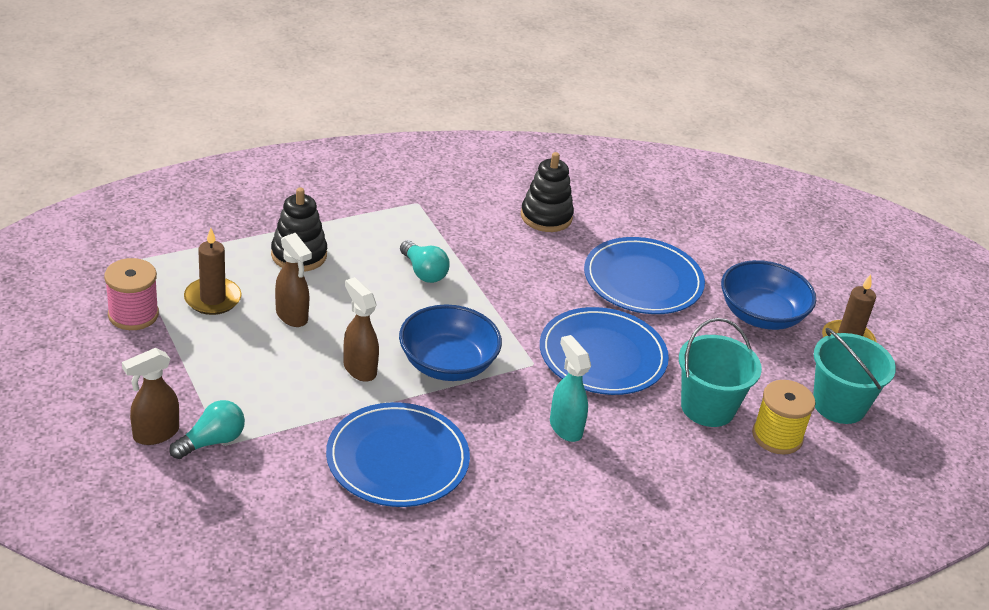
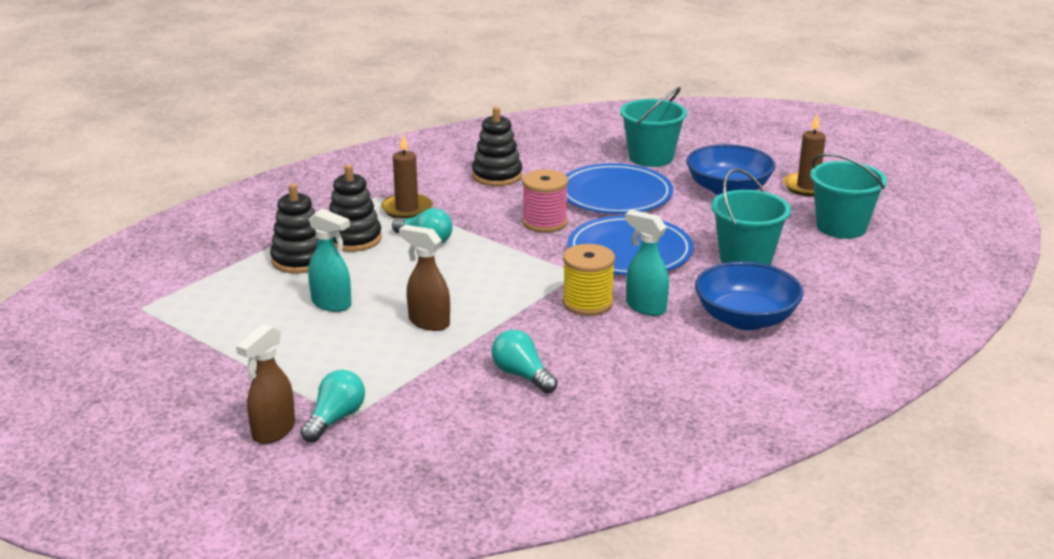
camera: 20 degrees left, 10 degrees down
pink spool [104,258,159,330] -> pink spool moved to [522,170,568,233]
brown candle [184,228,242,315] -> brown candle moved to [381,134,433,218]
brown spray bottle [275,233,312,327] -> turquoise spray bottle [308,209,351,312]
blue plate [326,402,470,507] -> turquoise light bulb [492,330,558,394]
blue bowl [399,304,502,381] -> blue bowl moved to [695,261,803,330]
yellow spool [752,380,816,455] -> yellow spool moved to [562,244,615,316]
none -> black stacking toy [329,164,382,252]
none -> turquoise bucket [620,87,687,167]

